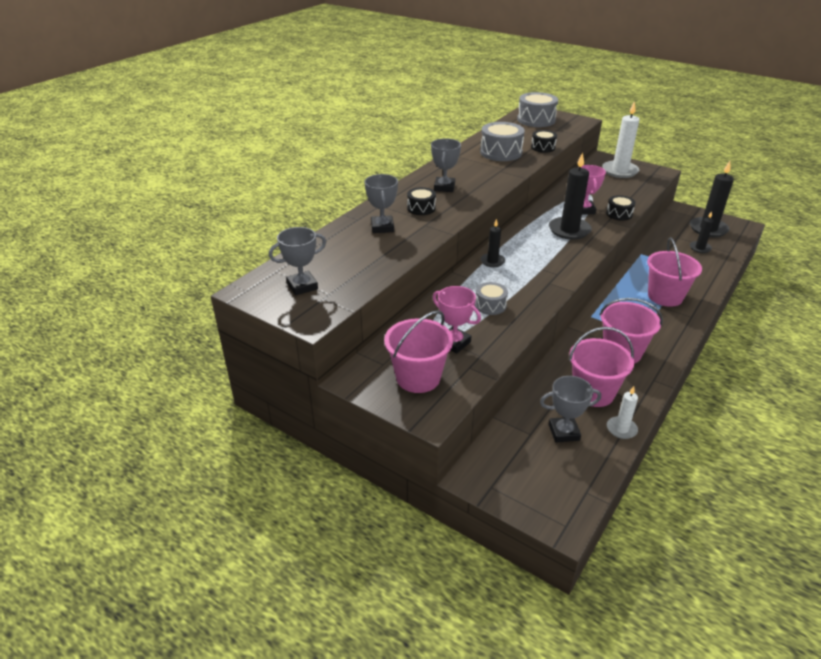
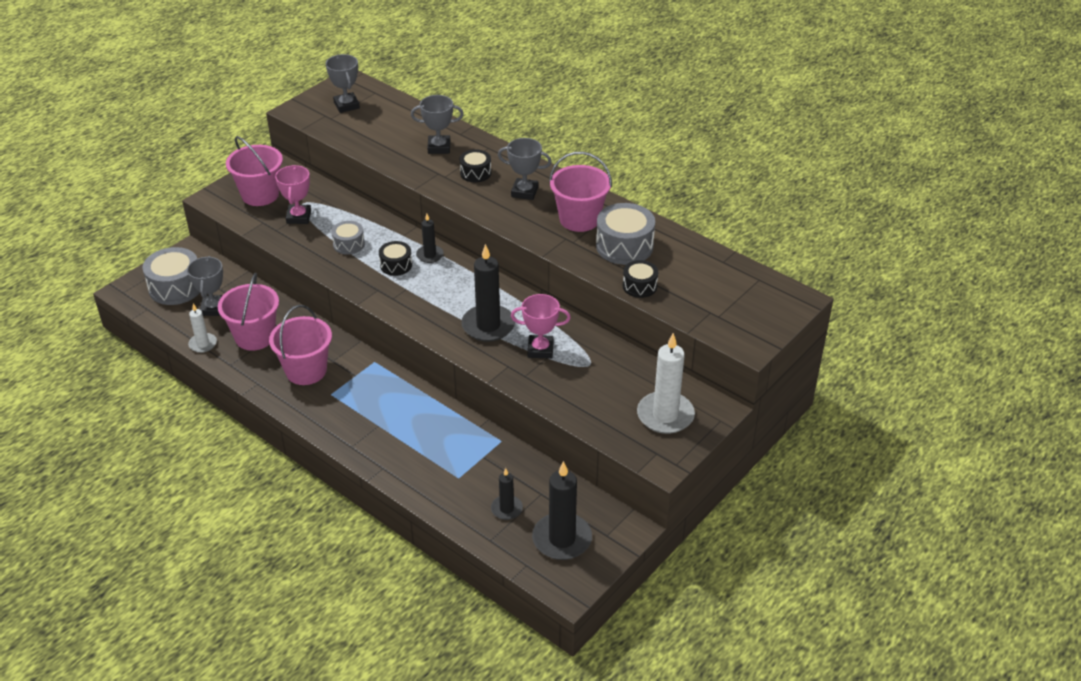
camera: 95 degrees right, 5 degrees up
pink trophy [433,286,481,353] -> pink trophy turned 45 degrees counterclockwise [275,165,311,224]
grey drum [517,92,558,127] -> grey drum moved to [143,247,200,305]
black drum [606,195,635,221] -> black drum moved to [379,241,412,276]
pink bucket [647,237,702,307] -> pink bucket moved to [549,152,612,232]

